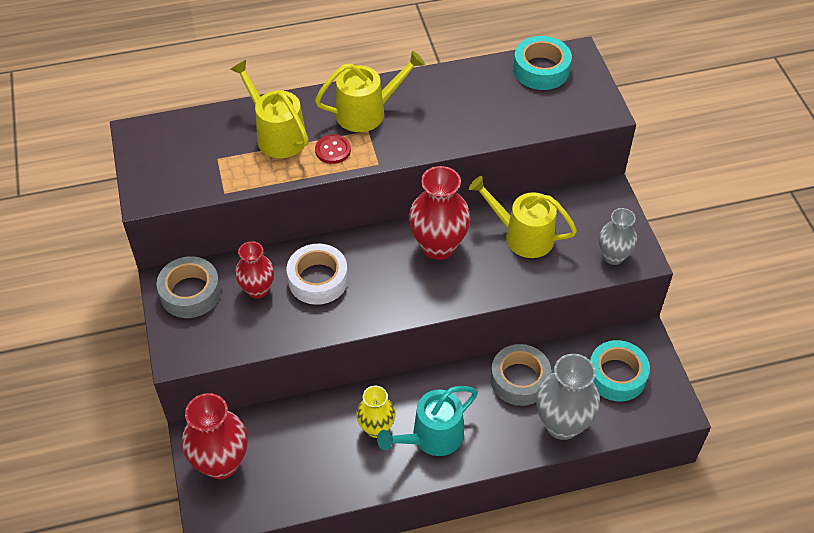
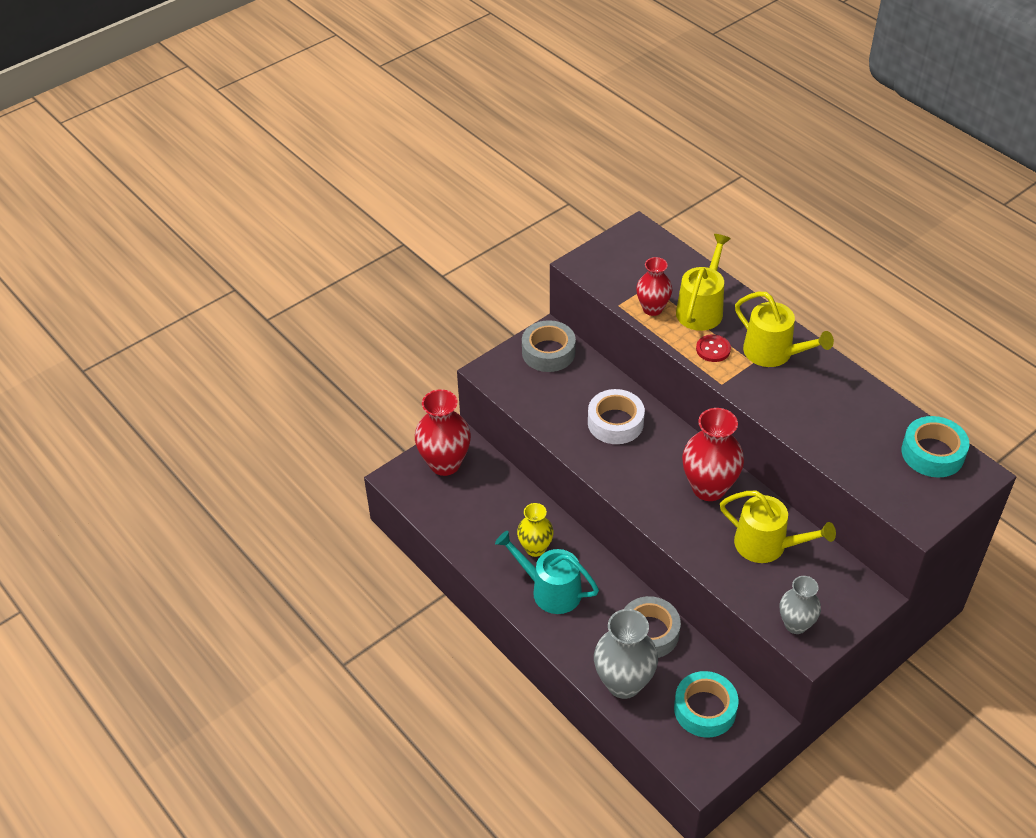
camera: 65 degrees right, 5 degrees down
red vase [235,241,274,298] -> red vase moved to [636,257,672,316]
yellow watering can [469,176,577,258] -> yellow watering can turned 120 degrees clockwise [720,491,836,563]

